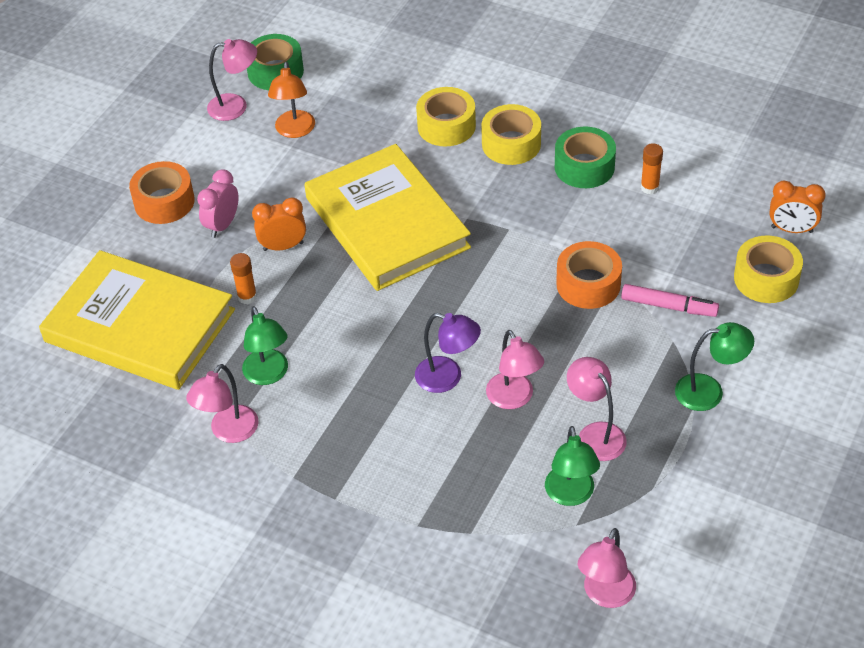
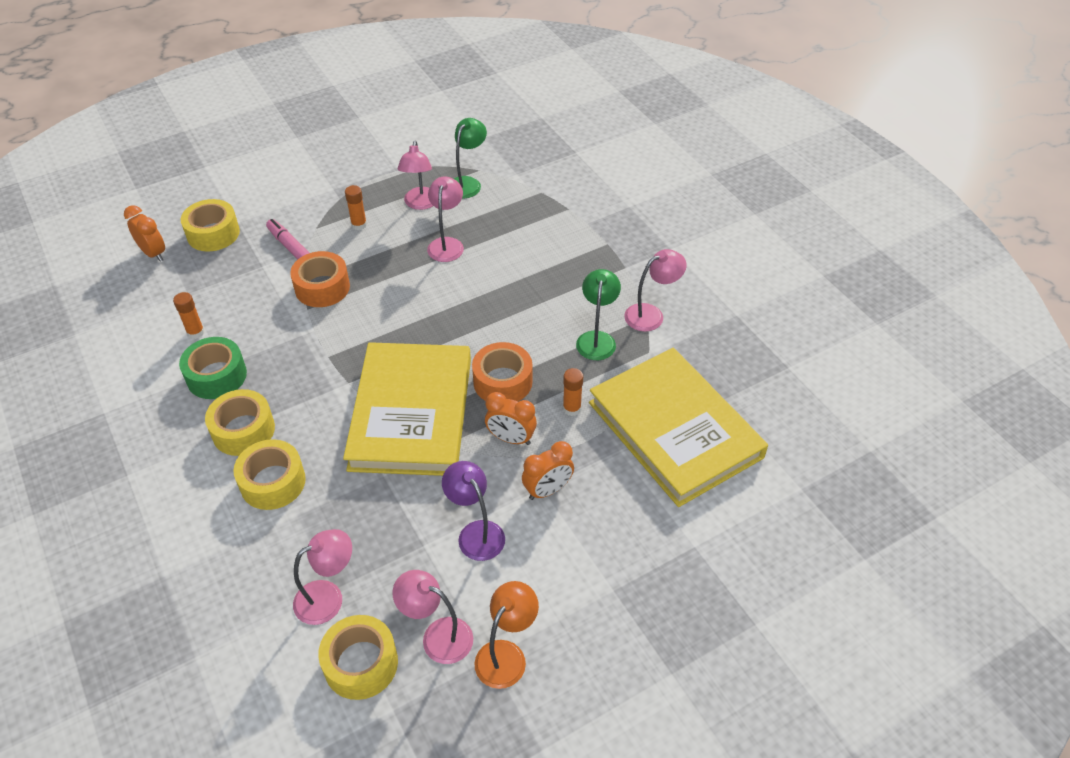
camera: 150 degrees left, 0 degrees up
orange tape [129,161,195,224] -> orange tape moved to [472,342,533,401]
pink clock [197,169,238,238] -> orange clock [522,441,574,500]
green tape [247,34,304,90] -> yellow tape [318,615,398,700]
orange lamp [268,62,315,138] -> orange lamp moved to [474,581,539,689]
purple lamp [415,313,481,393] -> purple lamp moved to [442,461,505,561]
pink lamp [578,528,636,608] -> pink lamp moved to [293,529,352,625]
green lamp [675,322,754,411] -> none
none -> orange glue stick [345,185,367,230]

